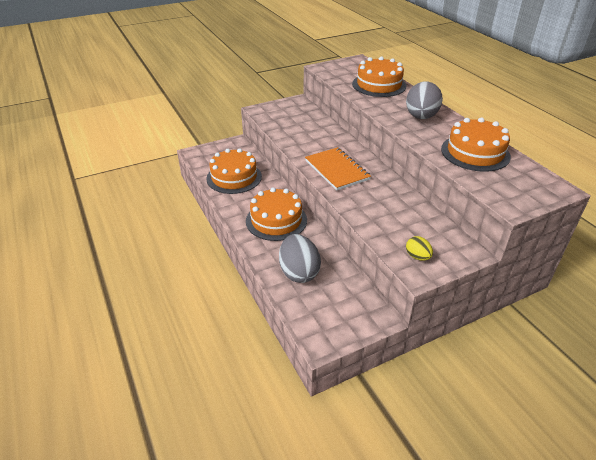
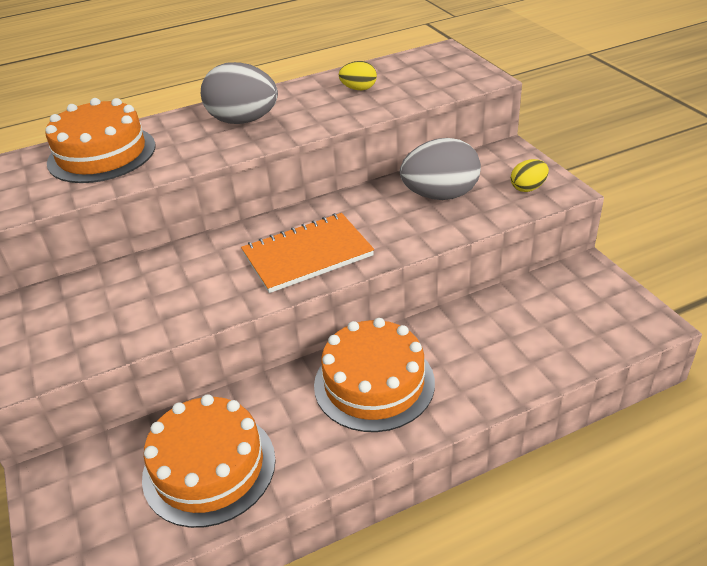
camera: 85 degrees left, 0 degrees up
grey egg [279,234,321,283] -> grey egg moved to [400,138,481,200]
orange cake [441,117,511,172] -> yellow egg [338,61,377,90]

